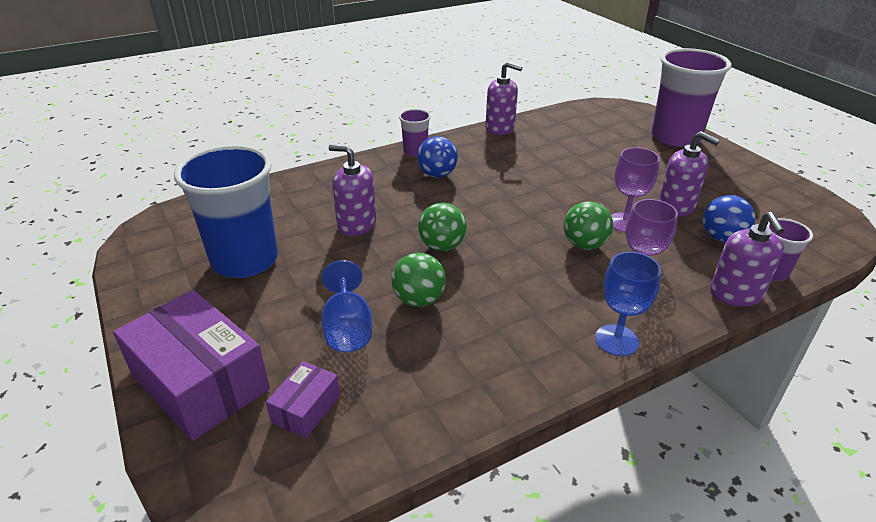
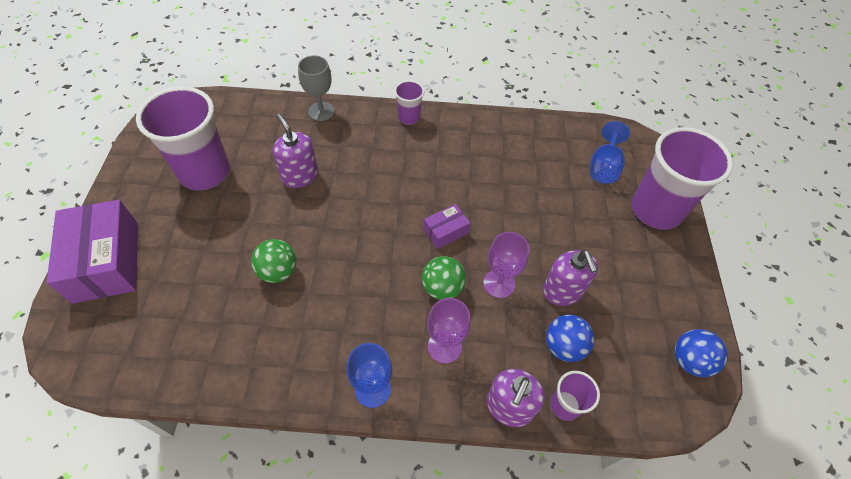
camera: 30 degrees right, 20 degrees up
blue cup [174,145,278,278] -> purple cup [136,87,230,190]
purple box [266,361,340,438] -> purple box moved to [423,204,470,249]
blue goblet [321,260,373,352] -> blue goblet moved to [589,121,630,184]
blue ball [417,136,458,178] -> blue ball moved to [675,329,728,377]
green ball [418,203,467,251] -> none
purple soap dispenser [485,62,523,135] -> none
none -> grey goblet [298,55,335,121]

